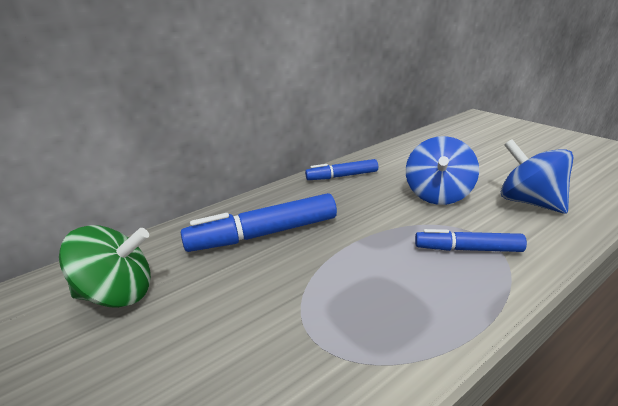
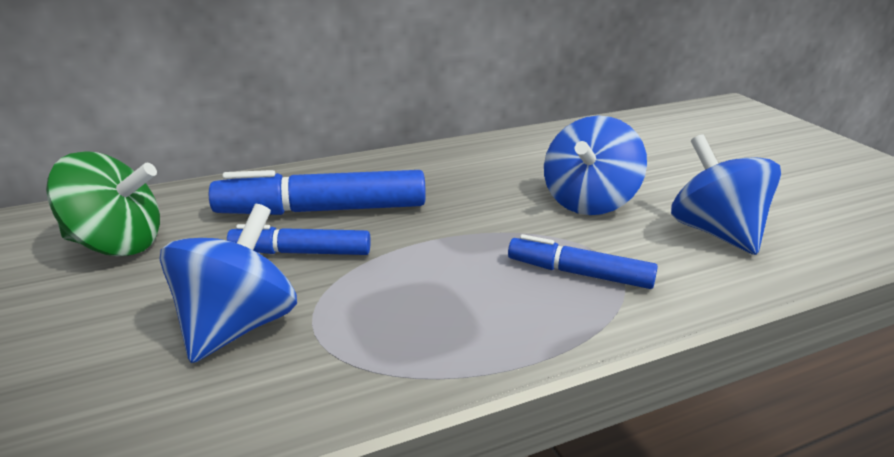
camera: 10 degrees right, 0 degrees up
blue marker [305,159,378,180] -> blue marker moved to [227,224,371,255]
none -> blue spinning top [160,204,297,363]

